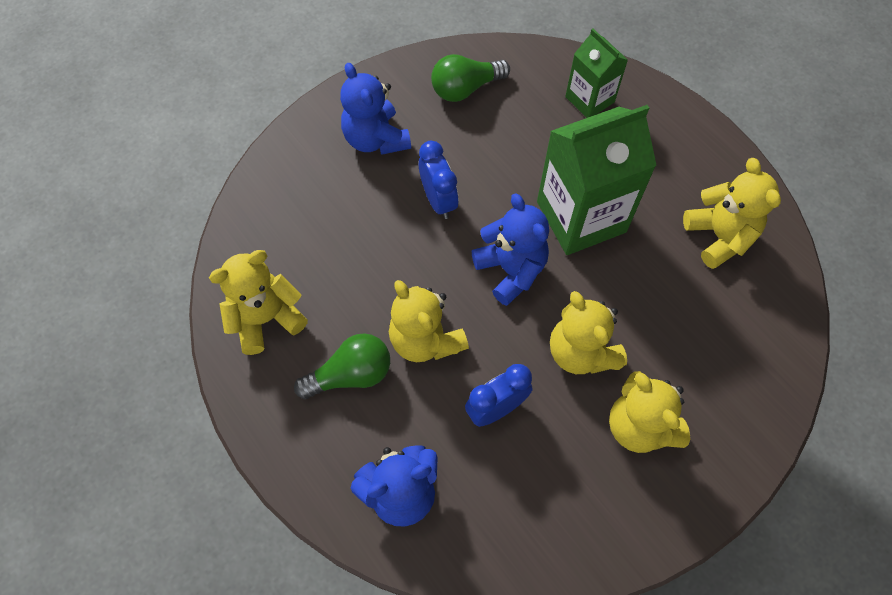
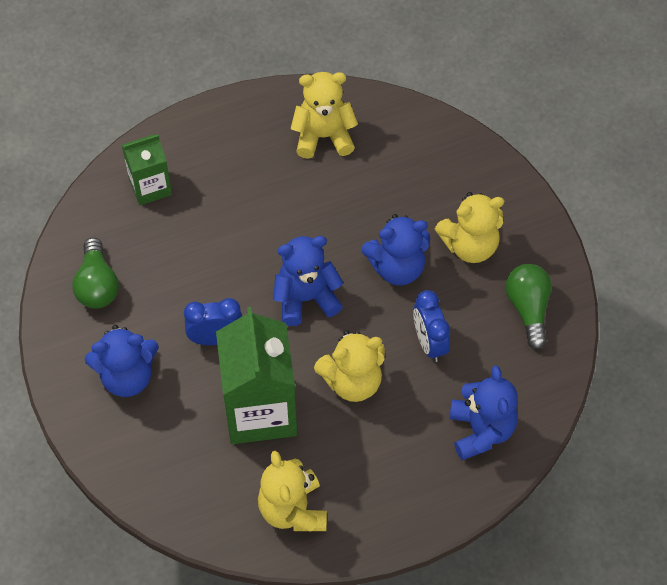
camera: 75 degrees left, 5 degrees down
green light bulb [294,333,390,399] -> green light bulb moved to [505,264,552,350]
green carton [537,105,657,255] -> green carton moved to [216,307,297,444]
yellow teddy bear [550,291,627,374] -> blue teddy bear [361,214,430,286]

